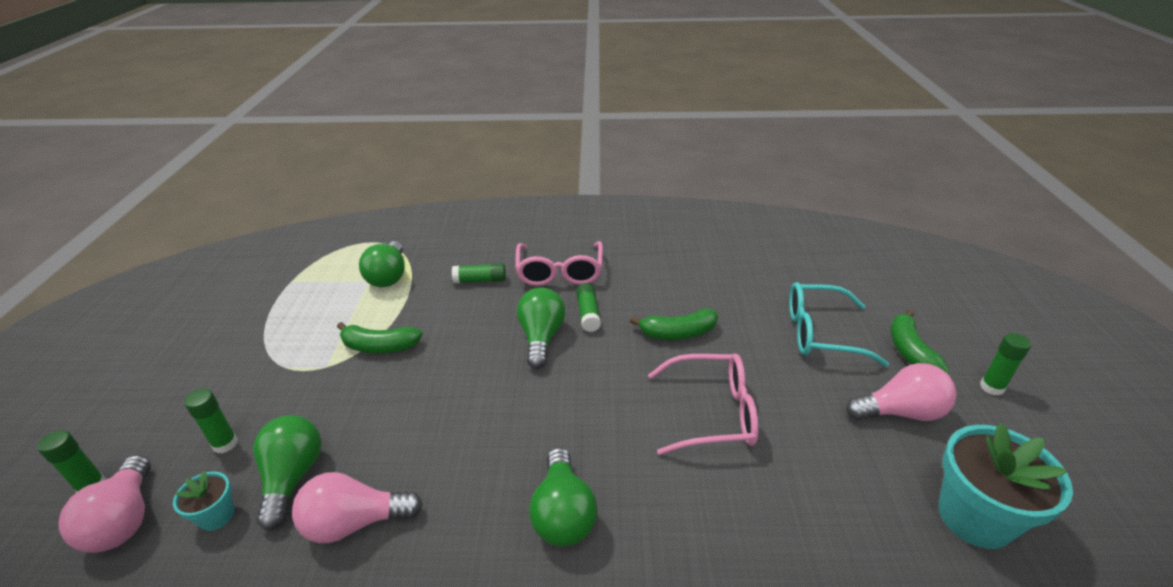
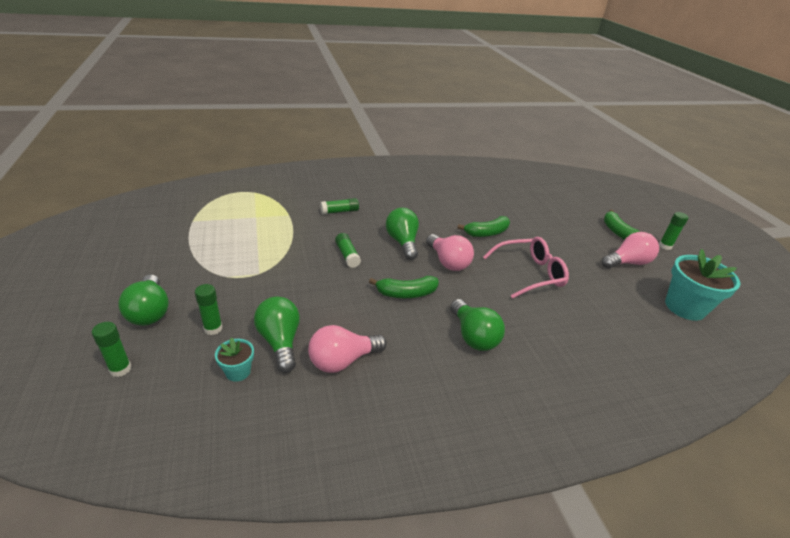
camera: 20 degrees left, 0 degrees up
pink light bulb [59,455,151,553] -> pink light bulb moved to [426,234,474,271]
green banana [337,322,423,353] -> green banana moved to [369,276,439,298]
green light bulb [359,241,405,287] -> green light bulb moved to [118,275,169,326]
pink glasses [515,241,603,286] -> none
green glue stick [576,283,601,332] -> green glue stick moved to [335,233,361,268]
turquoise glasses [789,282,889,367] -> none

